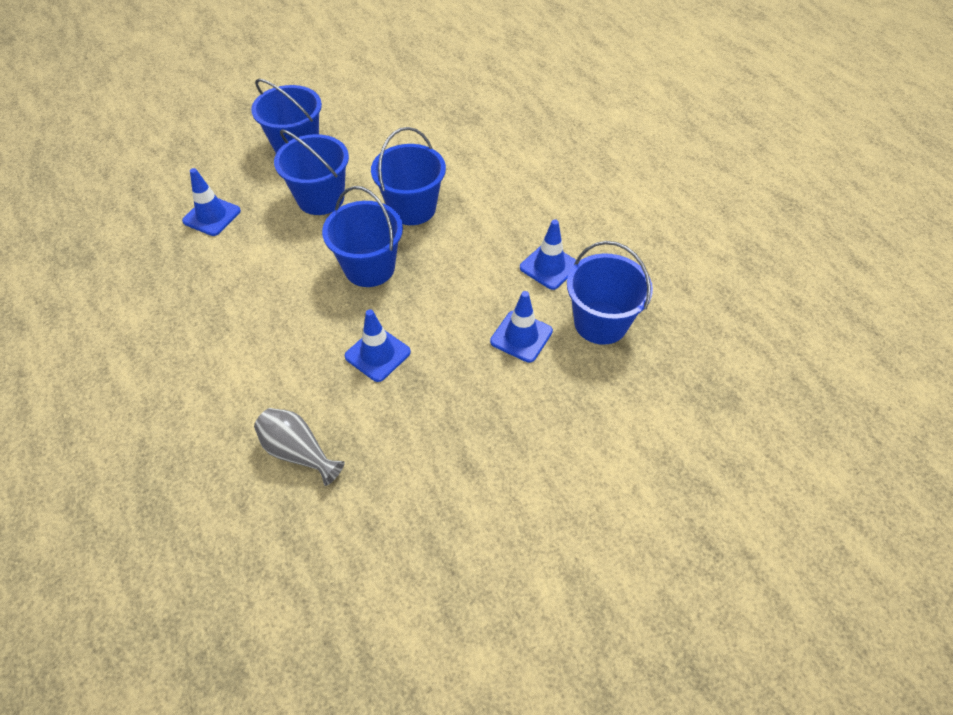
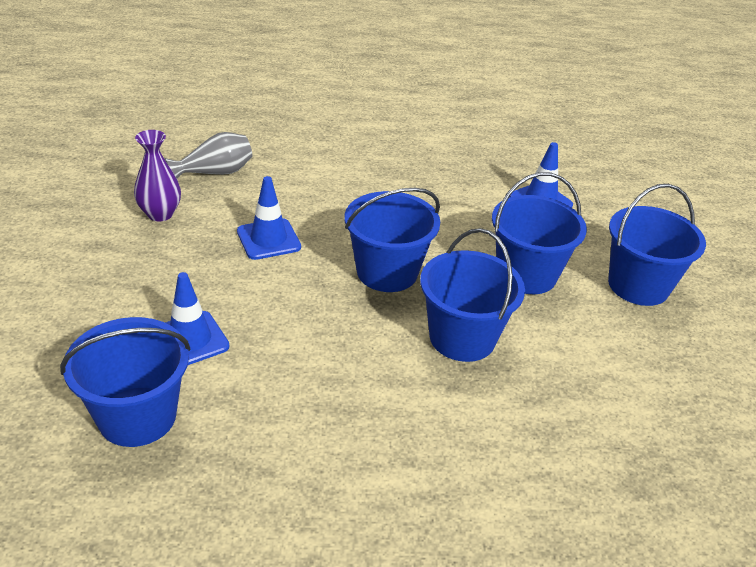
camera: 115 degrees right, 15 degrees down
blue traffic cone [520,219,576,290] -> none
none -> purple vase [134,130,181,221]

